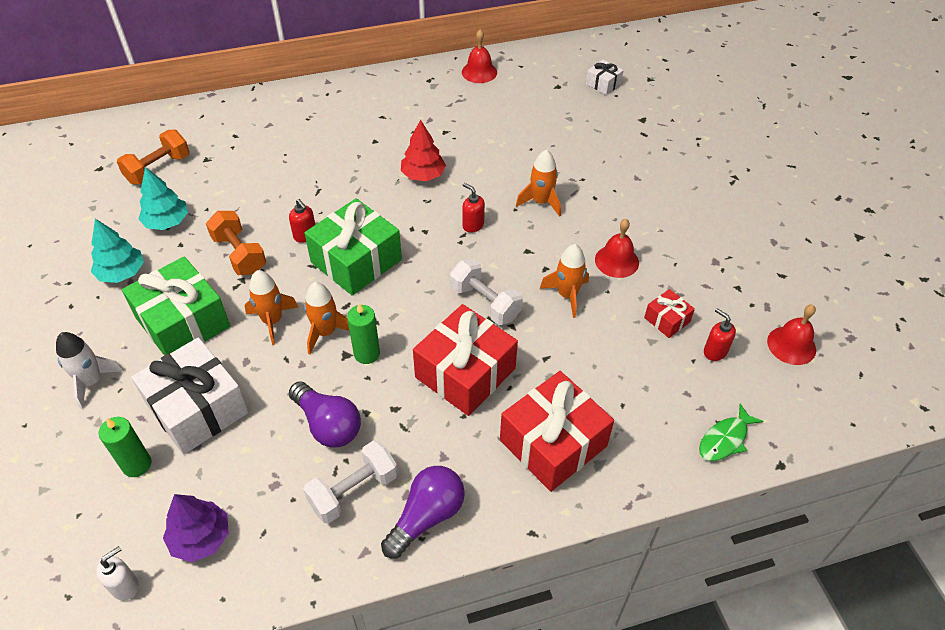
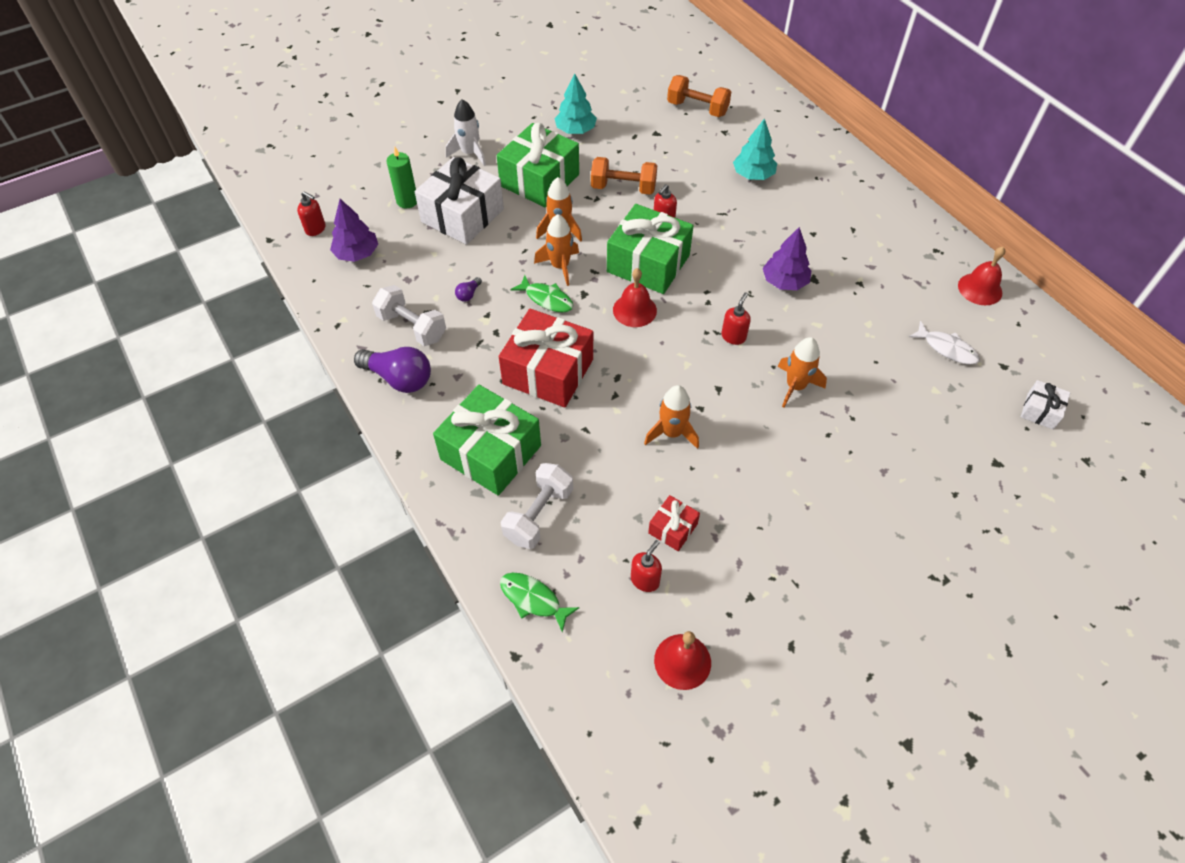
camera: 75 degrees right, 5 degrees up
white soap dispenser [96,546,139,601] -> red soap dispenser [297,191,326,236]
turquoise tree [139,167,188,230] -> turquoise tree moved to [733,118,777,180]
orange dumbbell [206,211,266,275] -> orange dumbbell turned 60 degrees clockwise [591,157,657,195]
purple light bulb [289,381,361,448] -> purple light bulb [455,277,482,302], size x0.44
green candle [347,303,380,364] -> green fish [511,275,574,313]
red tree [401,120,446,181] -> purple tree [763,227,811,290]
white dumbbell [450,258,523,325] -> white dumbbell moved to [501,463,573,549]
red gift [500,371,614,492] -> green gift [433,385,541,496]
red bell [595,219,639,278] -> red bell moved to [613,268,657,327]
none -> white fish [909,321,980,365]

